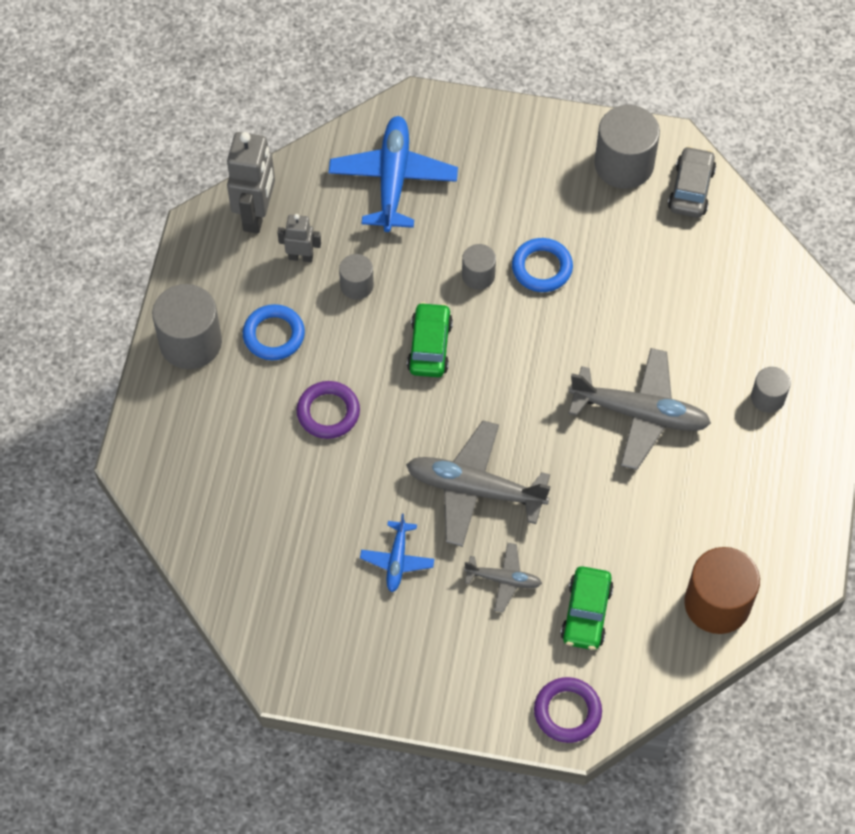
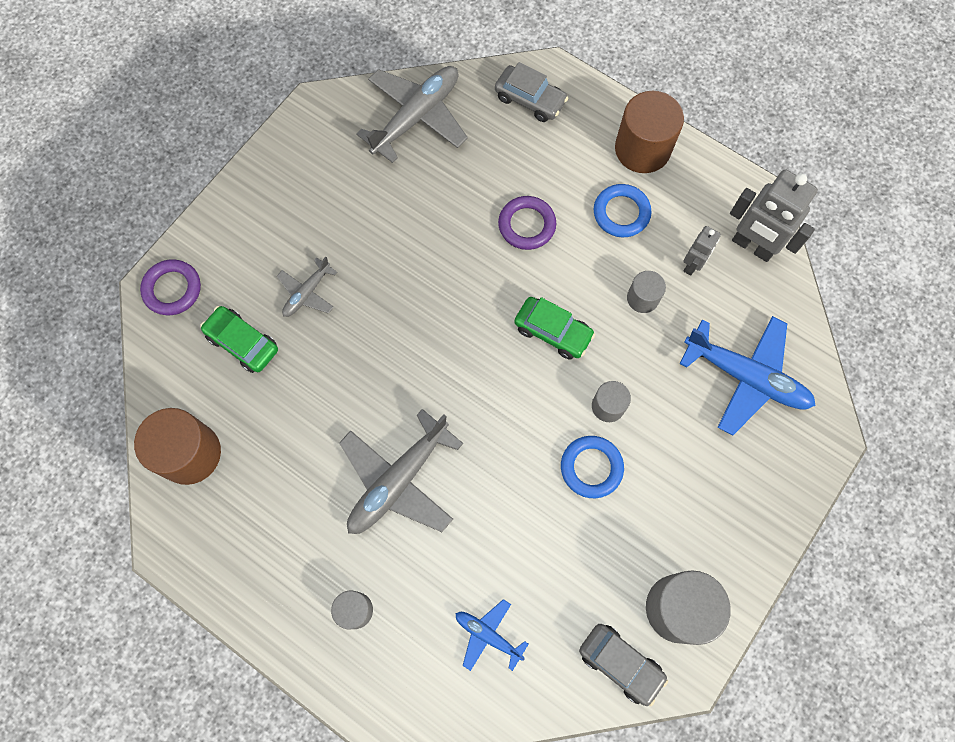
camera: 115 degrees right, 10 degrees up
grey cylinder [152,284,222,369] -> brown cylinder [615,91,684,173]
blue plane [360,514,434,592] -> blue plane moved to [456,599,528,671]
grey plane [406,421,551,547] -> grey plane moved to [357,66,468,163]
none -> grey car [495,62,568,122]

